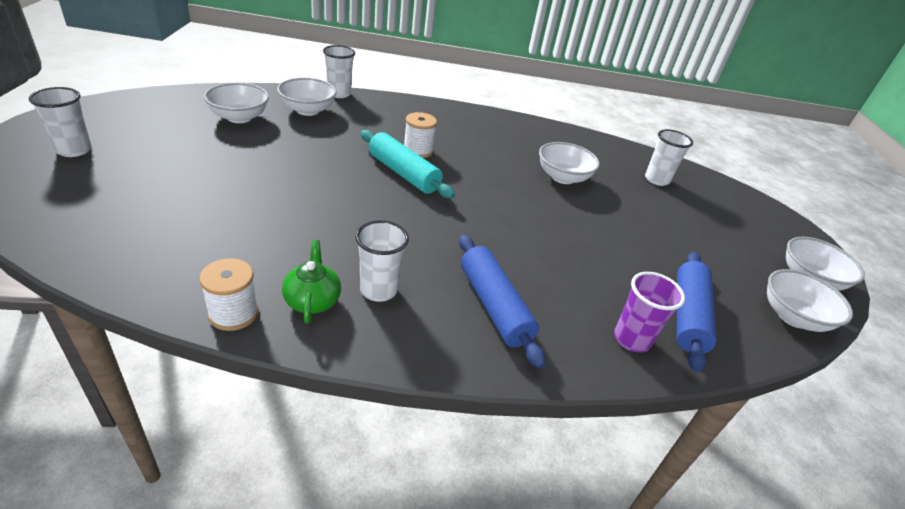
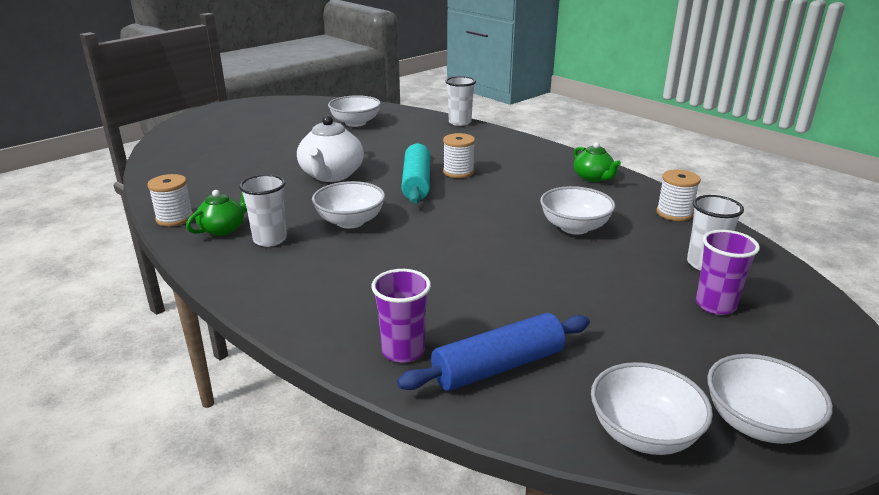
camera: 50 degrees right, 10 degrees down
white cup [29,87,92,157] -> none
white bowl [277,78,337,116] -> white bowl moved to [312,181,385,229]
blue rolling pin [459,235,545,369] -> none
none -> white teapot [297,115,364,182]
none -> green teapot [573,142,621,182]
none -> white spool [656,170,701,221]
none -> purple cup [696,230,760,315]

